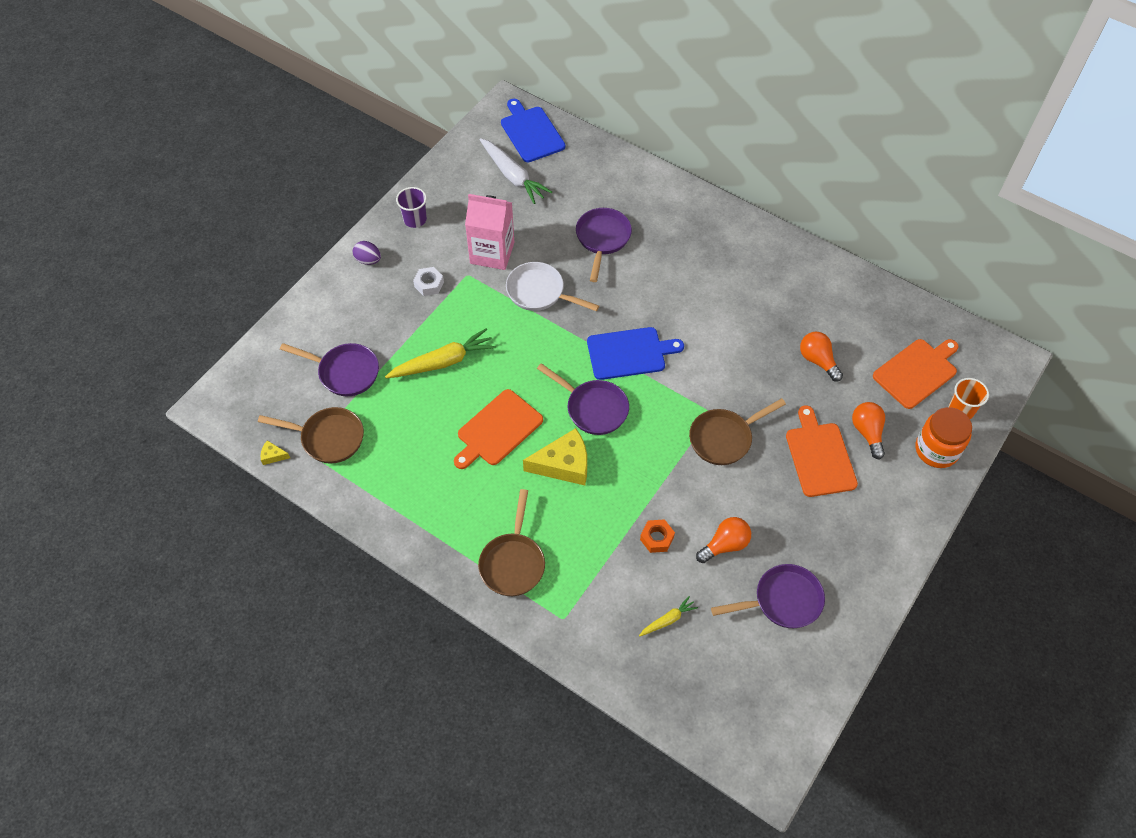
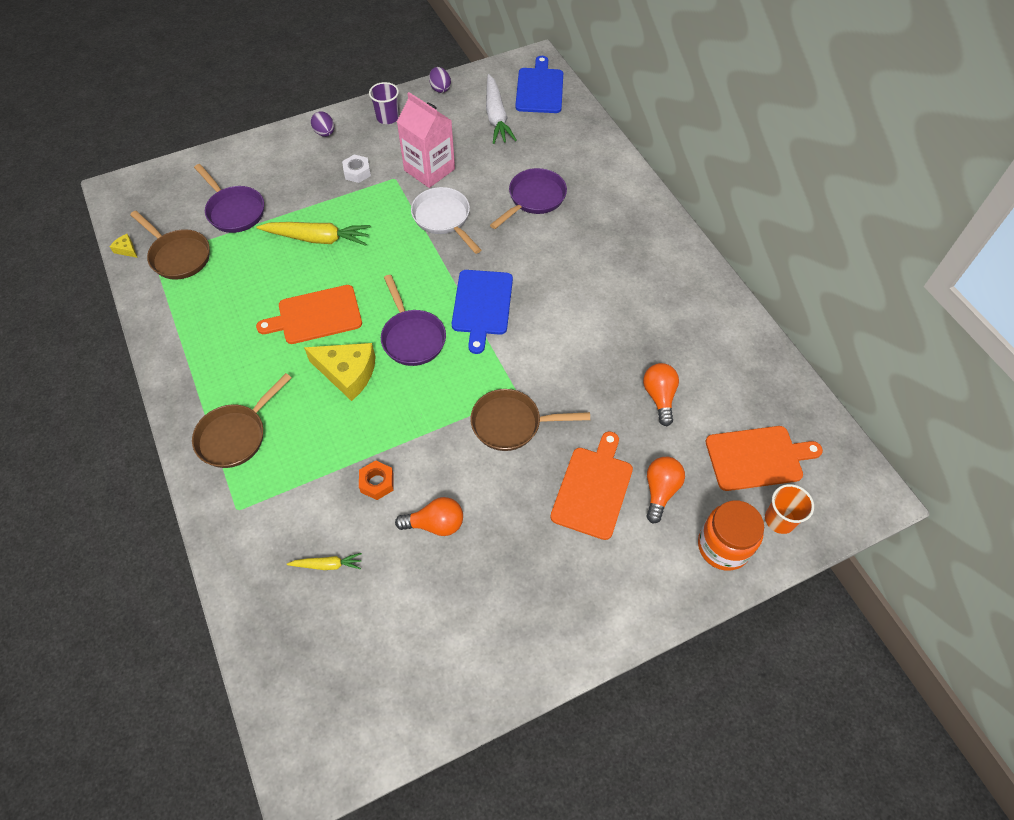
camera: 30 degrees right, 0 degrees up
blue cutting board [587,327,684,380] -> blue cutting board turned 75 degrees clockwise [452,270,513,354]
purple pan [711,564,825,628] -> none
none -> purple egg [429,67,451,93]

